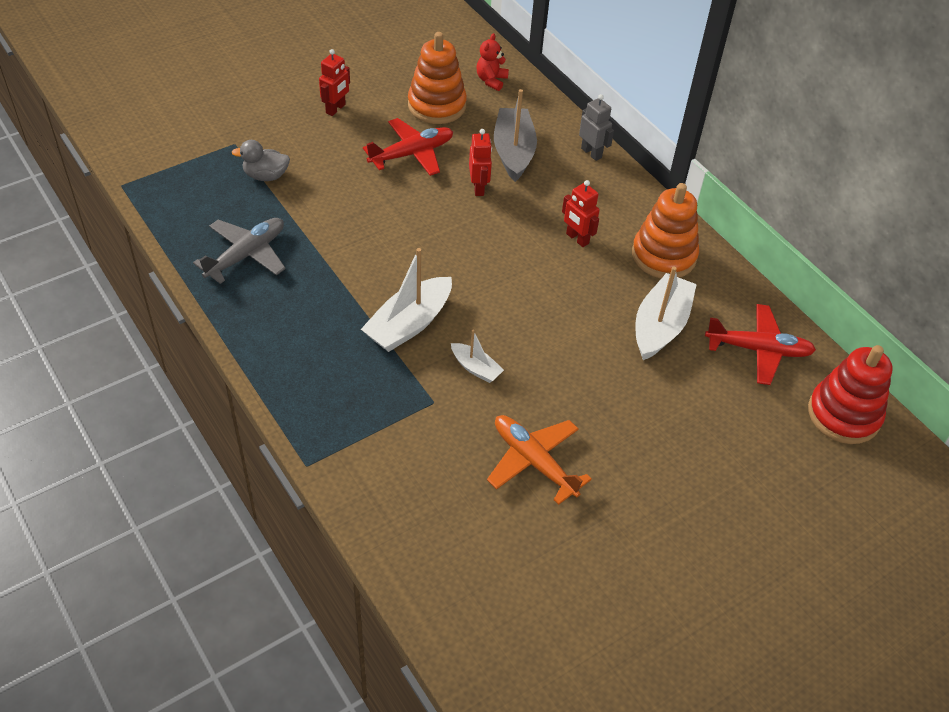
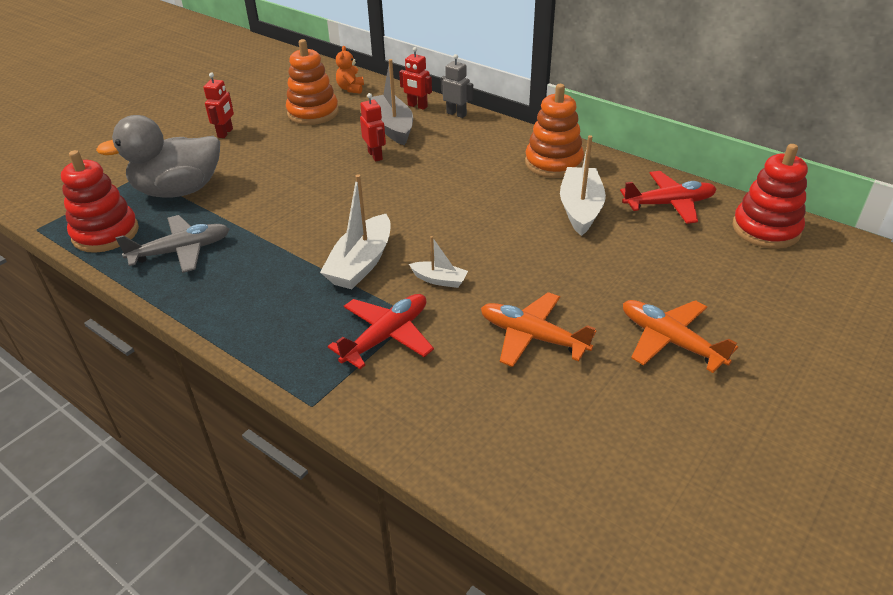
camera: 15 degrees left, 10 degrees down
grey plane [193,218,286,284] -> grey plane turned 45 degrees clockwise [115,215,229,273]
grey duck [232,140,290,181] -> grey duck [96,115,220,198], size x2.08
red plane [363,118,453,176] -> red plane moved to [328,294,434,369]
red teddy bear [476,33,509,91] -> orange teddy bear [336,46,364,94]
red robot [562,180,600,247] -> red robot moved to [399,47,432,110]
none -> red stacking toy [61,150,139,253]
none -> orange plane [623,300,738,373]

